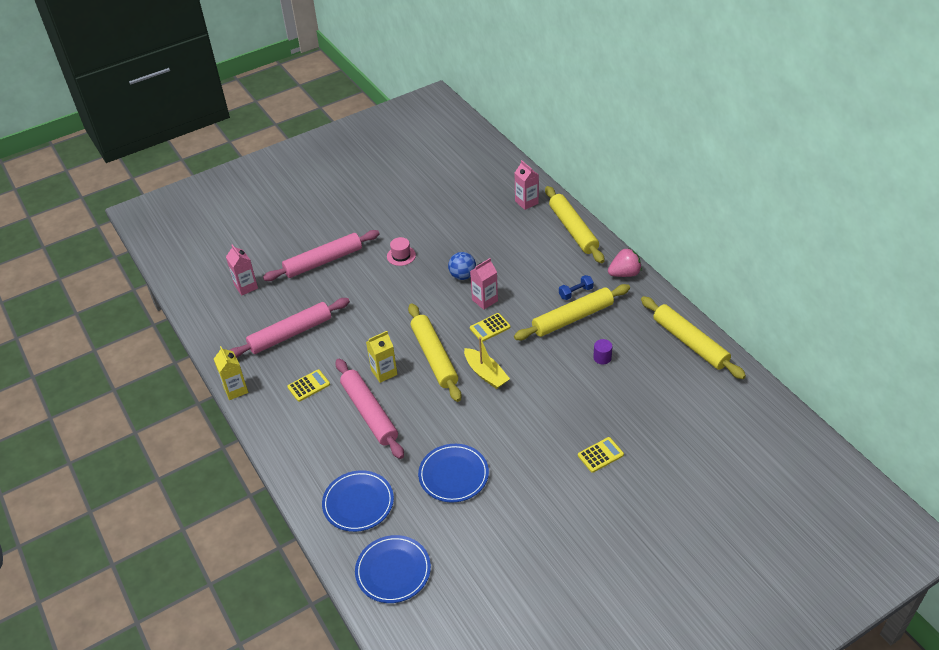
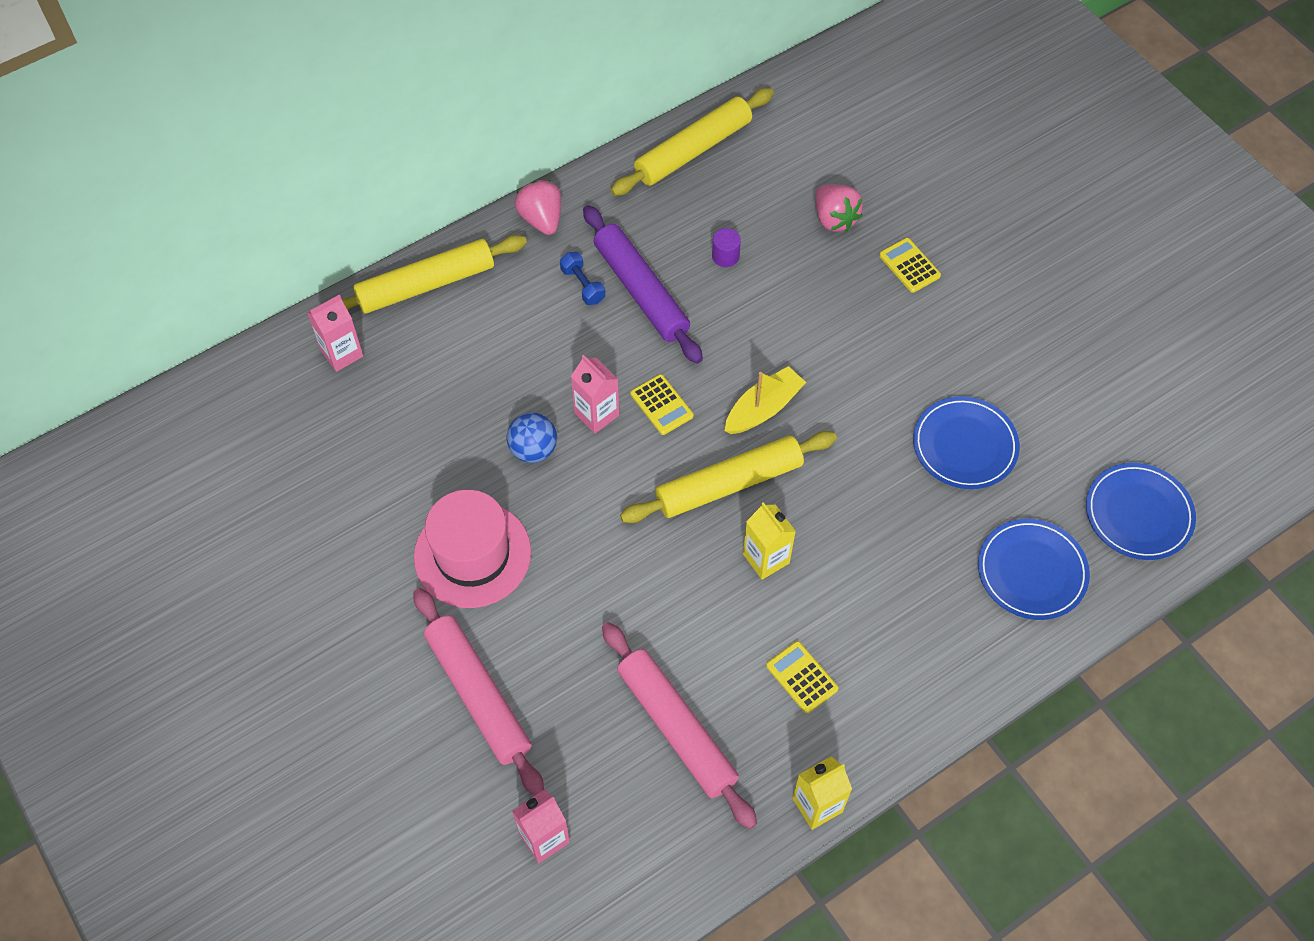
camera: 95 degrees left, 15 degrees up
pink rolling pin [336,359,404,459] -> none
pink hat [387,237,416,266] -> pink hat [414,490,531,608], size x2.11
yellow rolling pin [514,284,630,340] -> purple rolling pin [583,205,703,364]
none -> pink strawberry [815,184,863,232]

